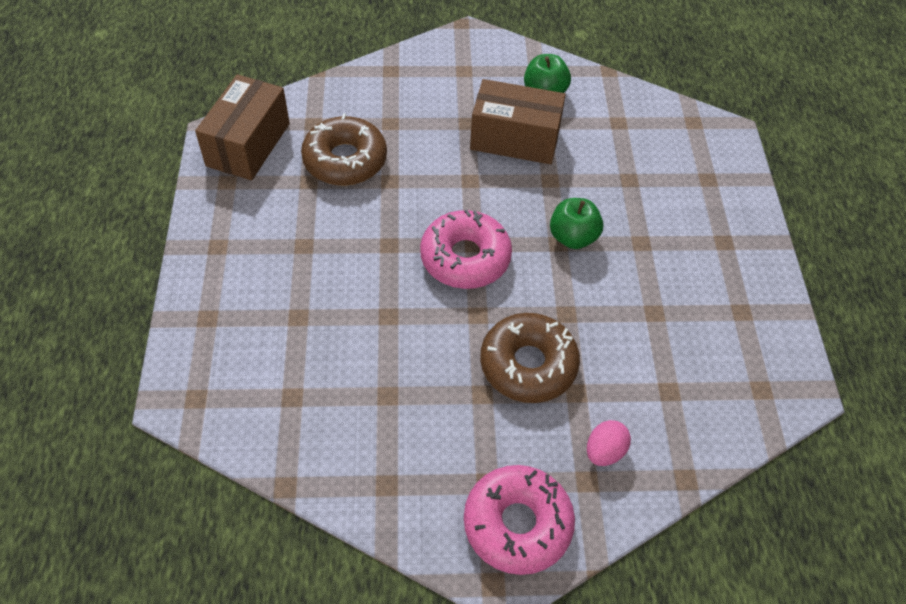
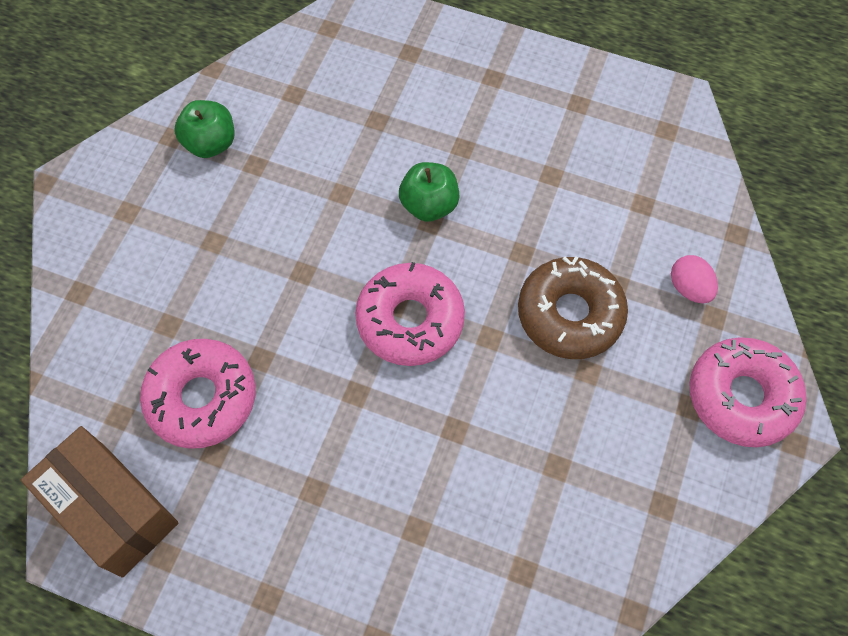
camera: 65 degrees left, 10 degrees up
brown donut [301,113,387,185] -> pink donut [140,339,256,449]
brown box [470,79,566,164] -> none

